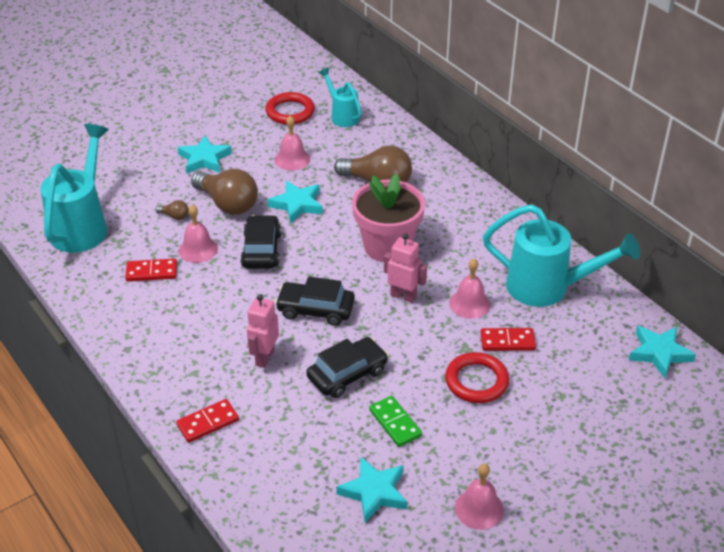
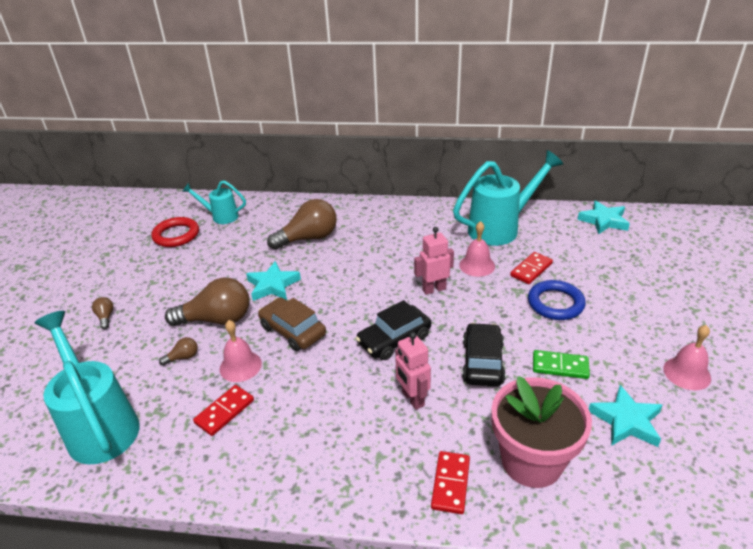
camera: 45 degrees left, 5 degrees down
turquoise star [178,135,232,174] -> none
black car [240,215,281,269] -> brown car [258,297,326,351]
pink bell [275,116,310,171] -> none
pink flower pot [352,174,425,262] -> pink flower pot moved to [491,376,592,488]
red ring [445,352,509,403] -> blue ring [528,280,586,320]
none -> brown light bulb [92,297,114,329]

